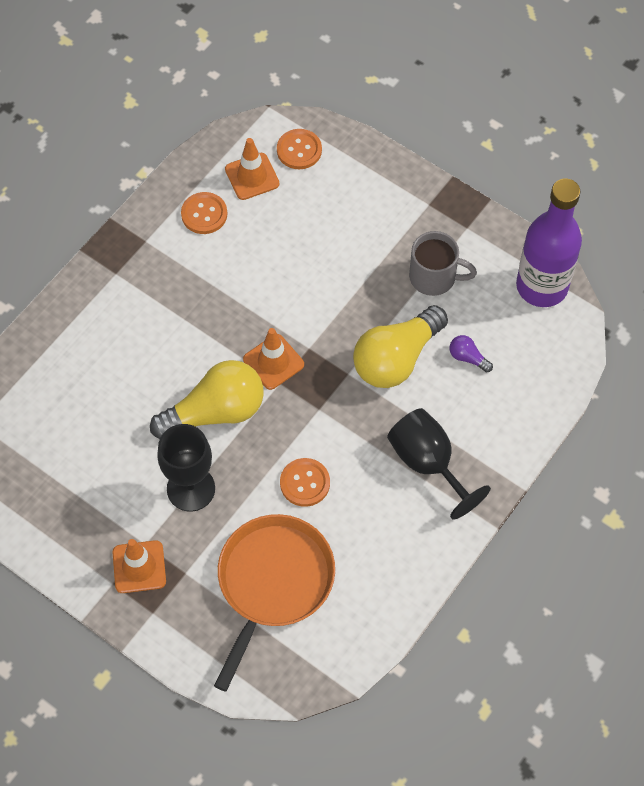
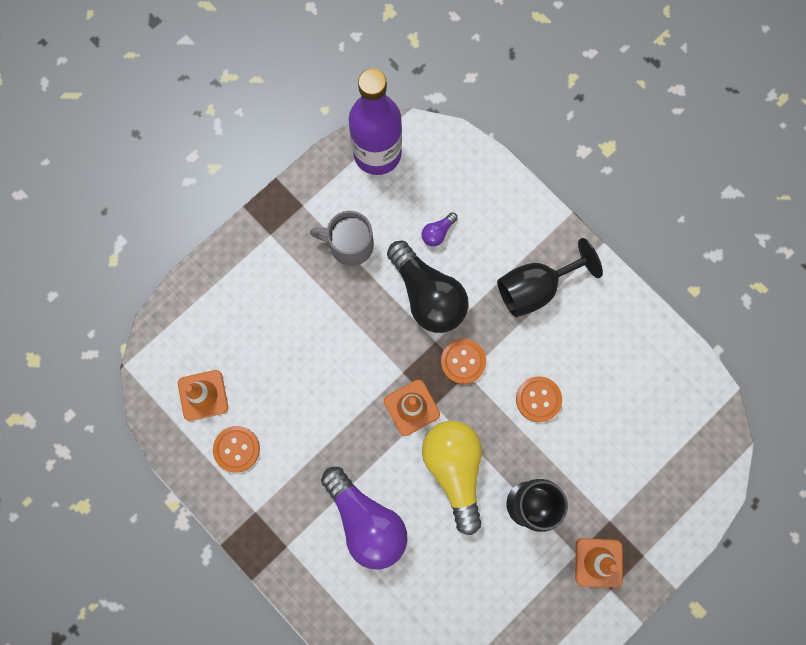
camera: 80 degrees left, 15 degrees up
orange pan [214,514,335,692] -> none
orange button [277,129,322,169] -> orange button moved to [441,339,486,384]
yellow light bulb [353,305,448,388] -> black light bulb [387,241,468,333]
grey mug [409,231,477,296] -> grey mug turned 105 degrees counterclockwise [310,211,374,266]
none -> purple light bulb [321,467,408,570]

